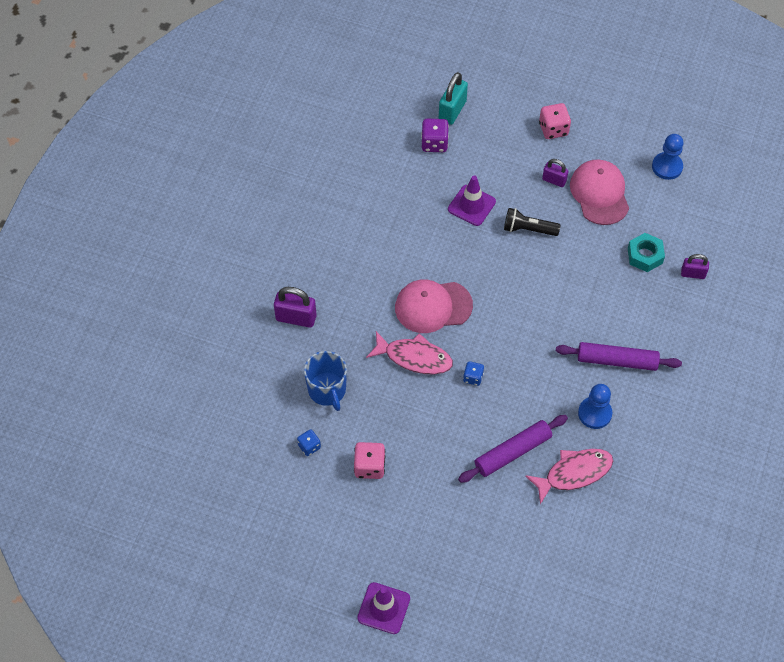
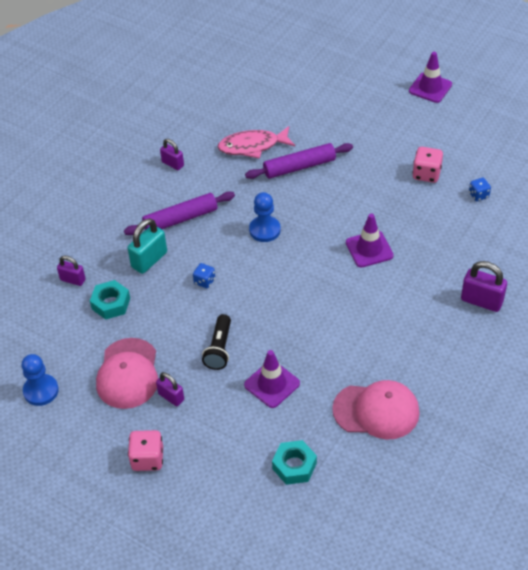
camera: 165 degrees left, 10 degrees down
blue mug [304,351,347,411] -> none
pink fish [366,331,453,374] -> purple traffic cone [346,214,394,267]
pink cap [395,280,473,333] -> pink cap moved to [332,380,420,440]
purple dice [421,119,449,152] -> turquoise nut [272,440,317,485]
turquoise padlock [439,72,468,125] -> turquoise padlock moved to [128,218,167,274]
blue dice [463,361,484,386] -> blue dice moved to [193,263,215,288]
black flashlight [504,208,560,236] -> black flashlight turned 75 degrees clockwise [202,314,231,370]
purple rolling pin [556,342,682,371] -> purple rolling pin turned 45 degrees counterclockwise [124,191,235,235]
blue pawn [578,384,612,429] -> blue pawn moved to [249,192,281,242]
none -> purple padlock [160,139,184,170]

